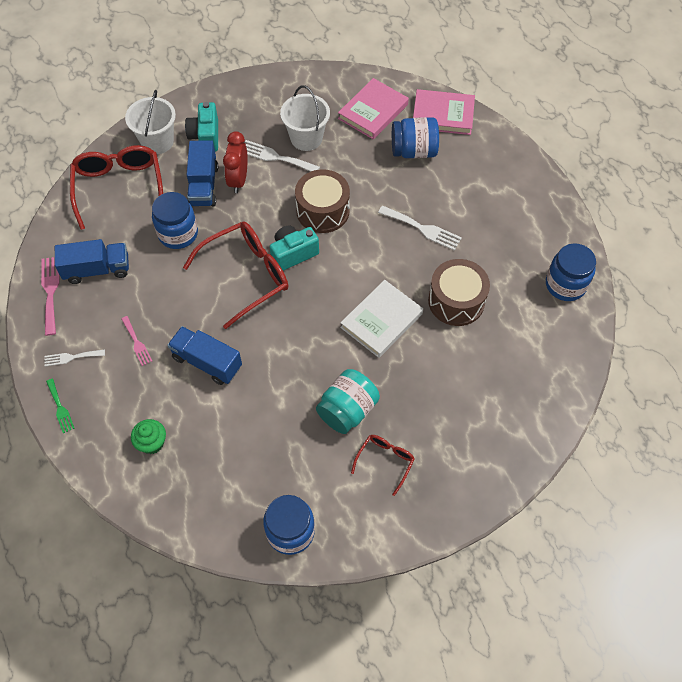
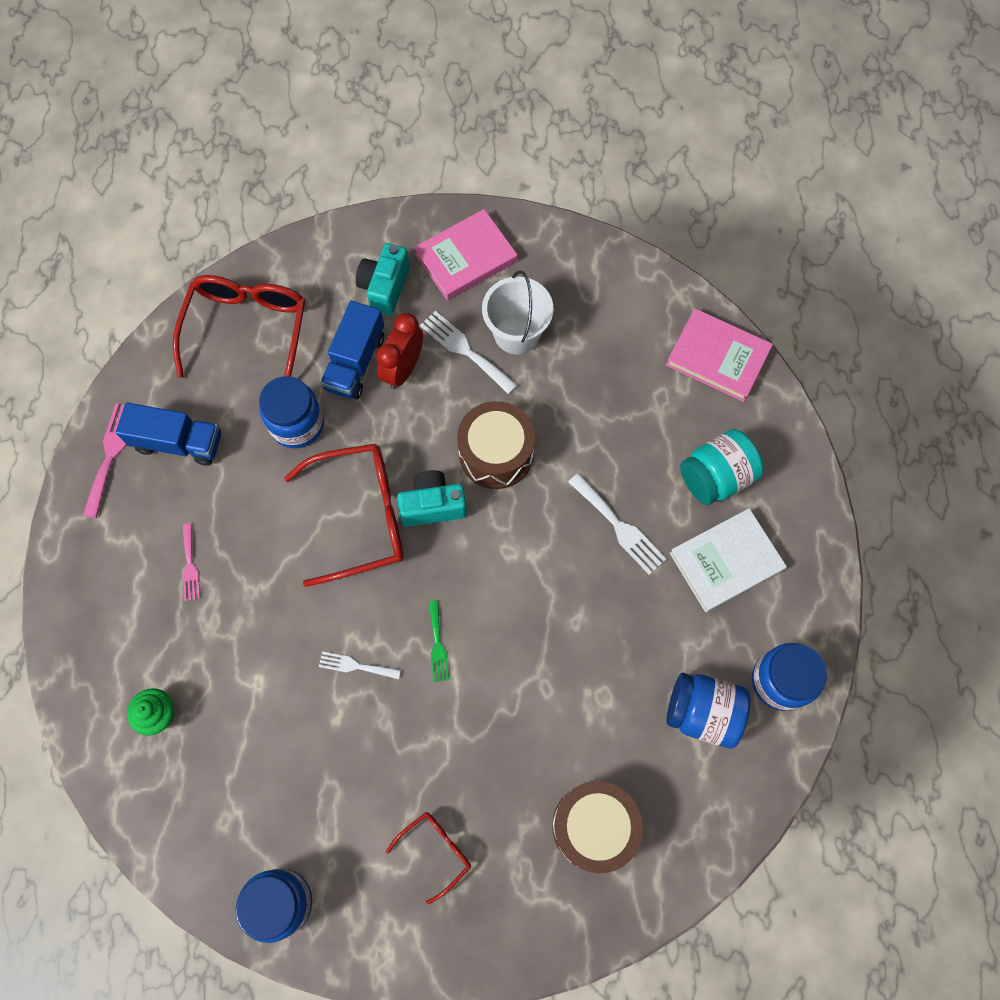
camera: 20 degrees right, 10 degrees up
white fork [45,349,105,366] -> white fork moved to [319,651,401,679]
green fork [46,379,75,433] -> green fork moved to [429,600,449,682]
white bucket [125,90,176,154] -> none
blue truck [167,326,242,385] -> none
turquoise jar [316,369,380,434] -> turquoise jar moved to [680,429,764,505]
pink book [338,78,409,140] -> pink book moved to [414,209,517,300]
white book [340,280,423,358] -> white book moved to [670,508,787,612]
blue jar [392,117,439,158] -> blue jar moved to [666,673,751,748]
brown drum [428,259,490,326] -> brown drum moved to [552,781,643,874]

